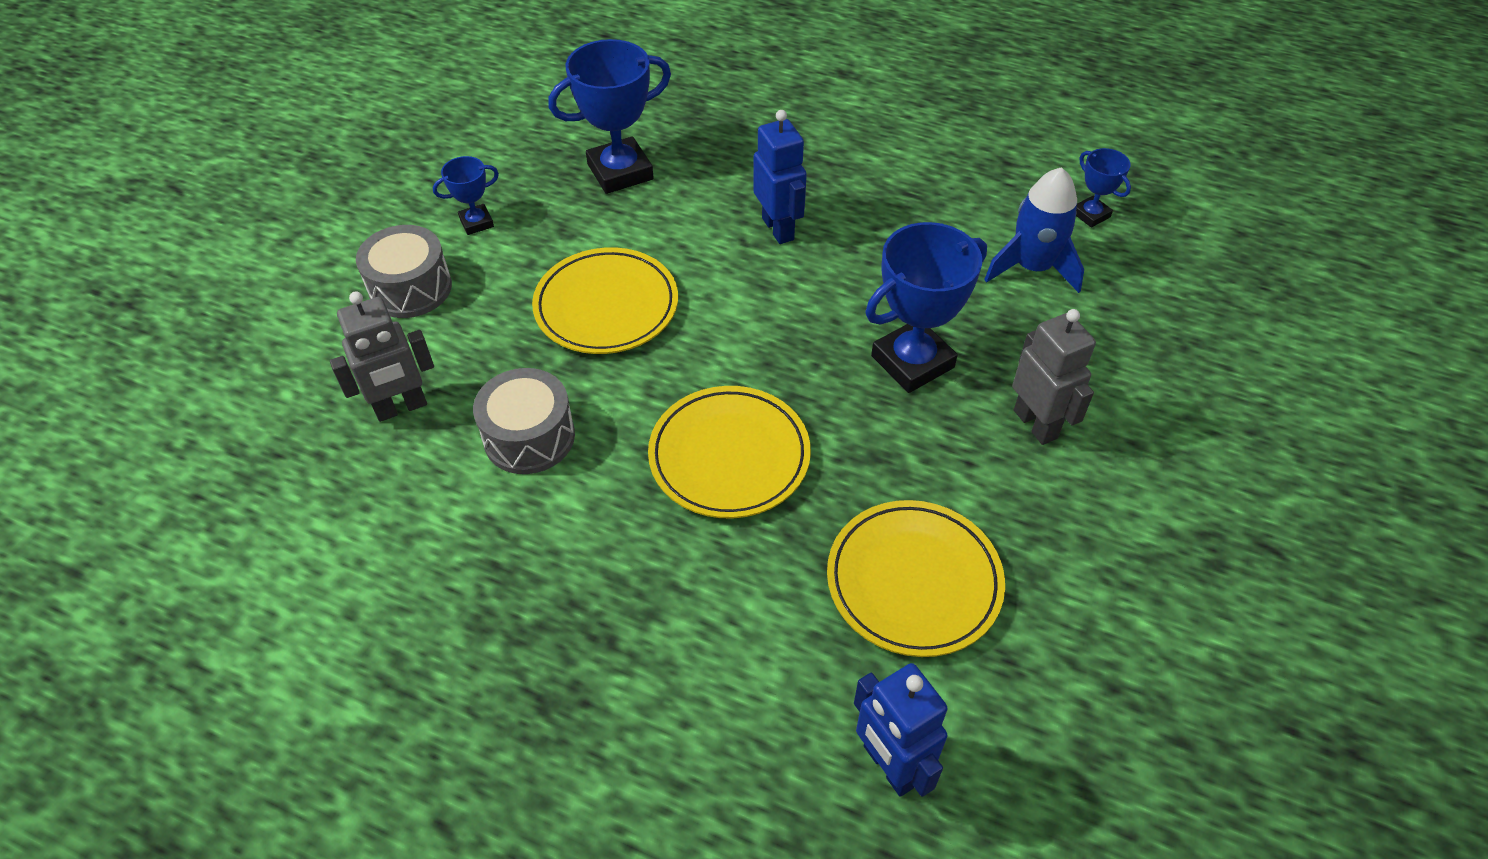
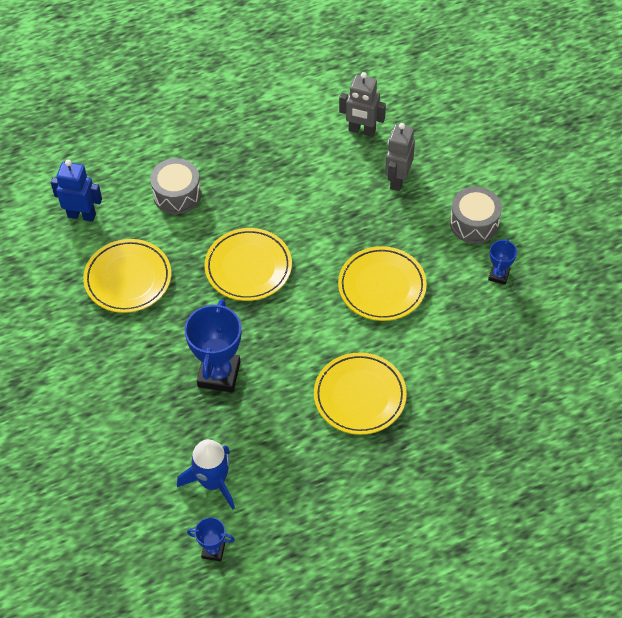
camera: 135 degrees right, 5 degrees up
grey drum [473,368,575,474] -> grey drum moved to [150,158,201,214]
blue trophy [548,39,671,194] -> none
blue robot [753,110,807,244] -> yellow plate [314,352,407,435]
grey robot [1012,309,1096,445] -> grey robot moved to [339,72,386,137]

